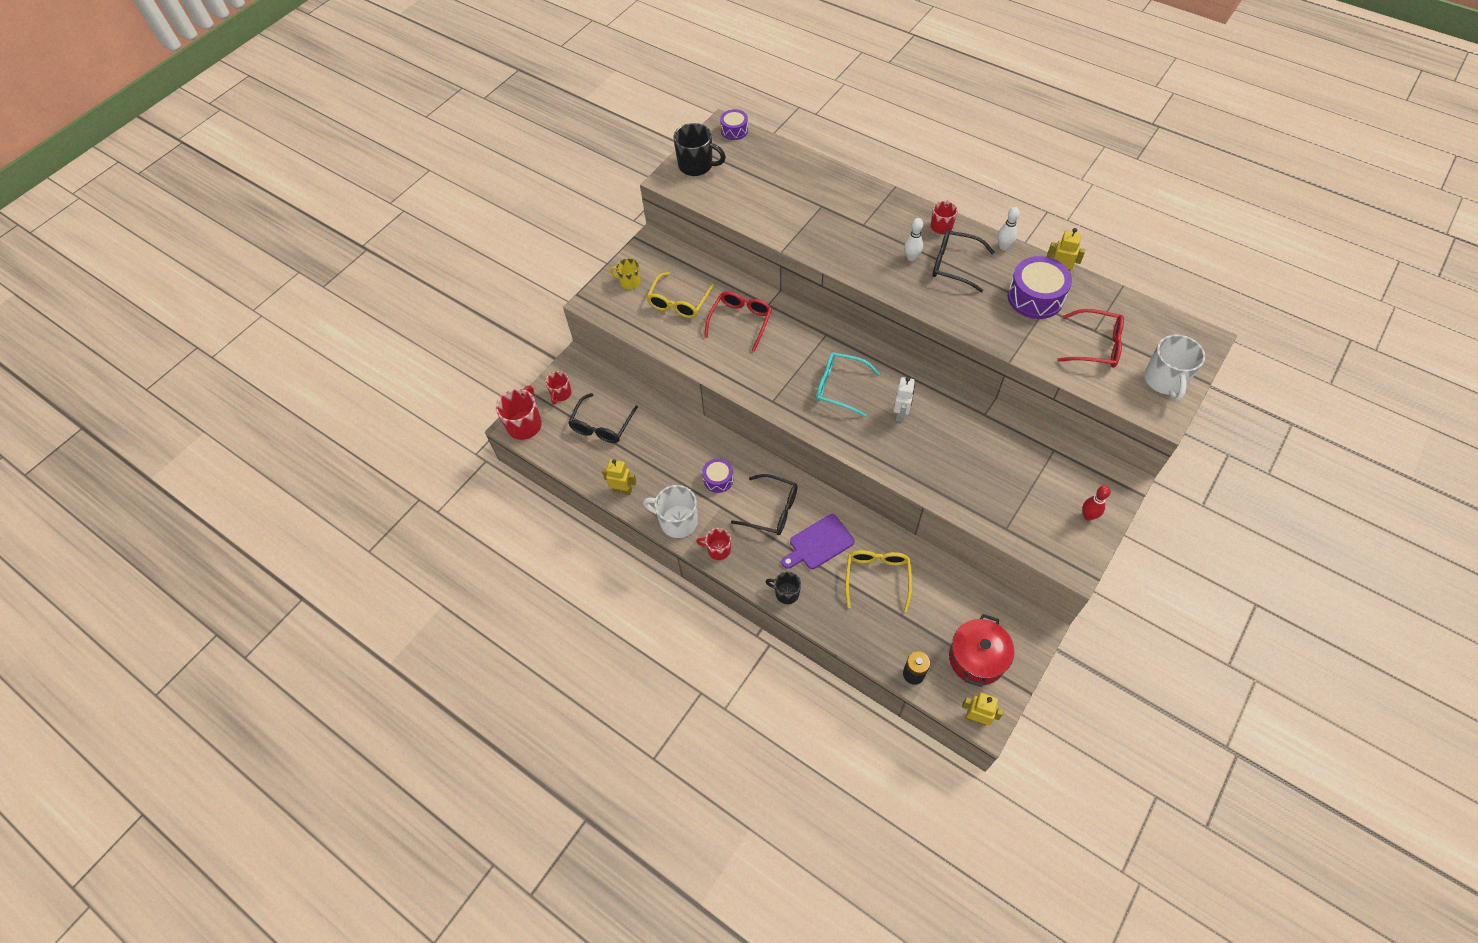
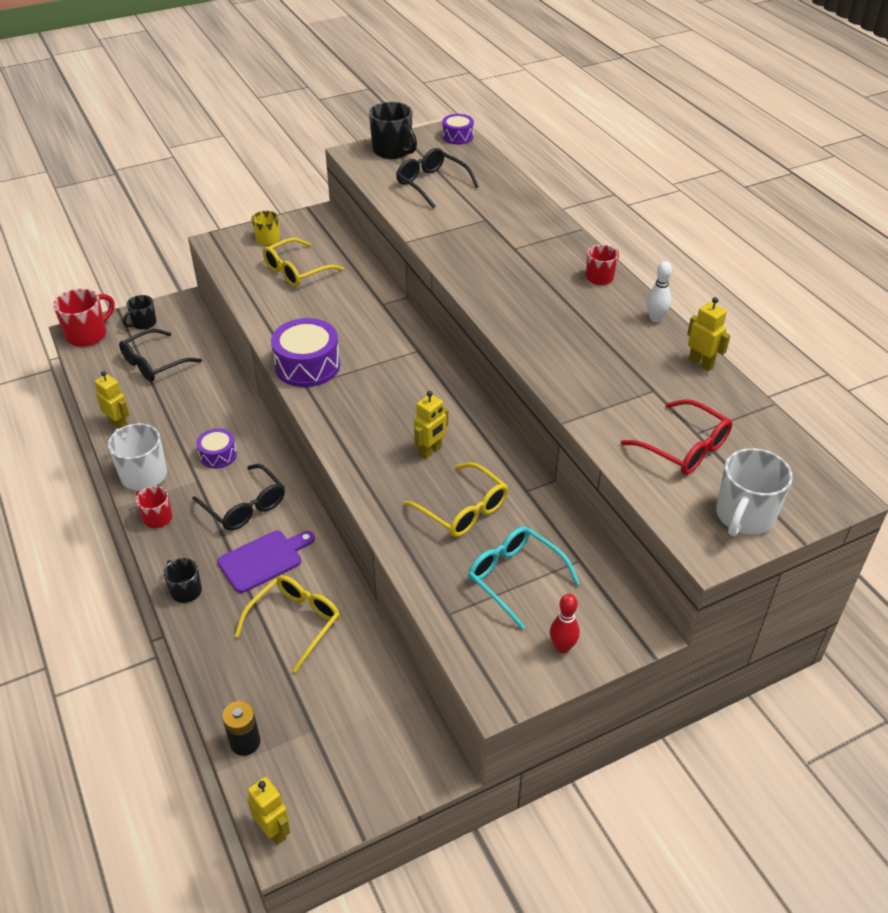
camera: 25 degrees right, 15 degrees down
red mug [545,371,572,404] -> black mug [123,295,157,330]
red glasses [704,291,772,352] -> none
purple cutting board [782,514,855,569] -> purple cutting board turned 150 degrees clockwise [217,531,315,593]
turquoise glasses [816,352,880,417] -> turquoise glasses moved to [468,526,580,629]
white robot [893,377,915,422] -> yellow robot [414,391,448,459]
white bowling pin [904,218,923,261] -> none
black glasses [933,230,994,292] -> black glasses moved to [396,148,479,208]
red pot [949,614,1014,687] -> none
purple drum [1008,256,1072,319] -> purple drum moved to [271,318,340,387]
none -> yellow glasses [403,462,508,537]

